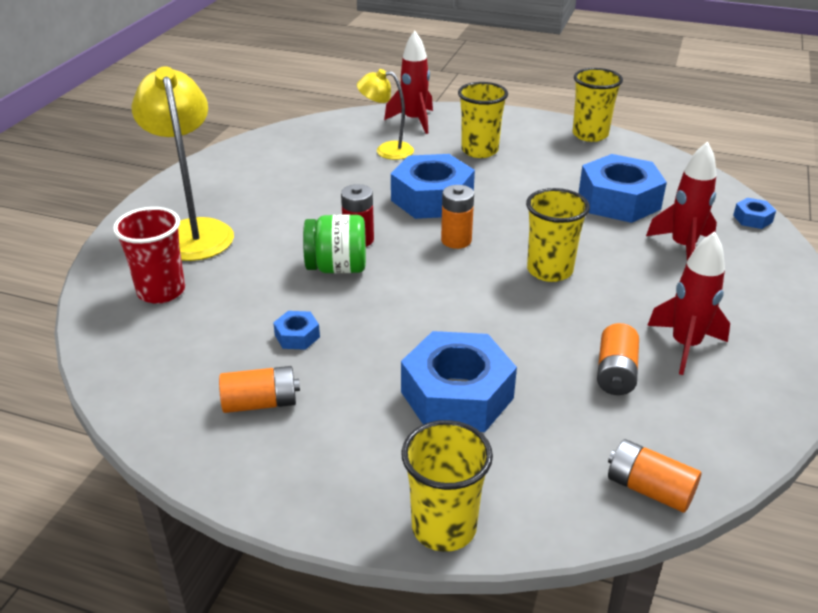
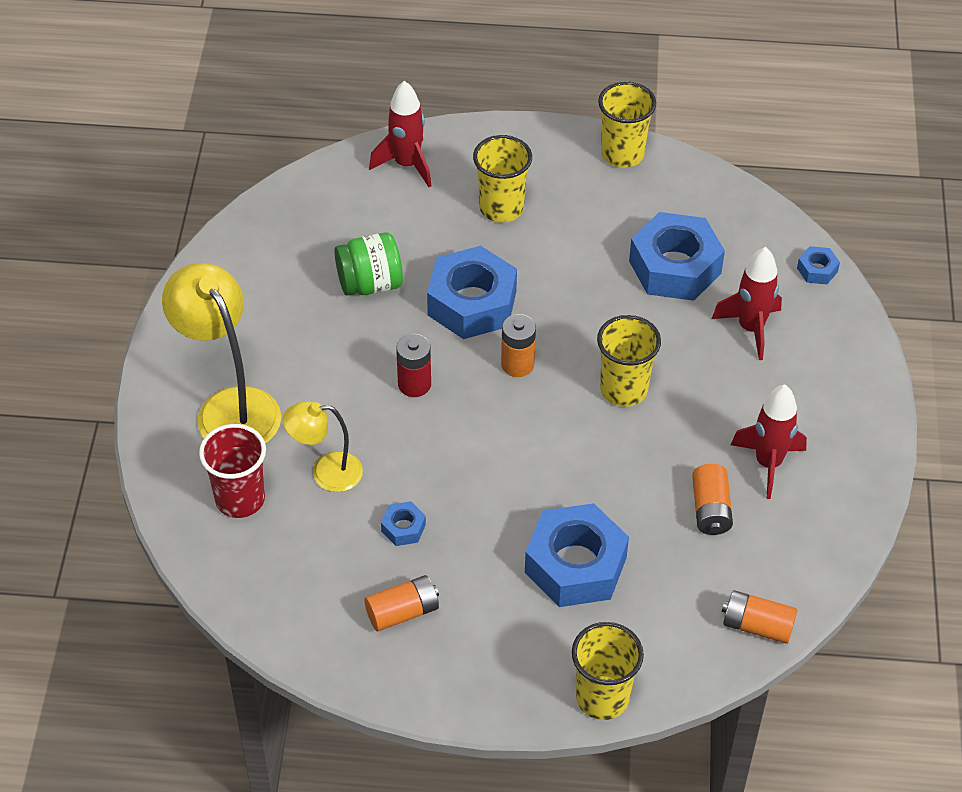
camera: 15 degrees left, 15 degrees up
green jar [303,214,366,274] -> green jar moved to [335,232,403,296]
yellow lamp [357,69,414,160] -> yellow lamp moved to [282,401,363,492]

